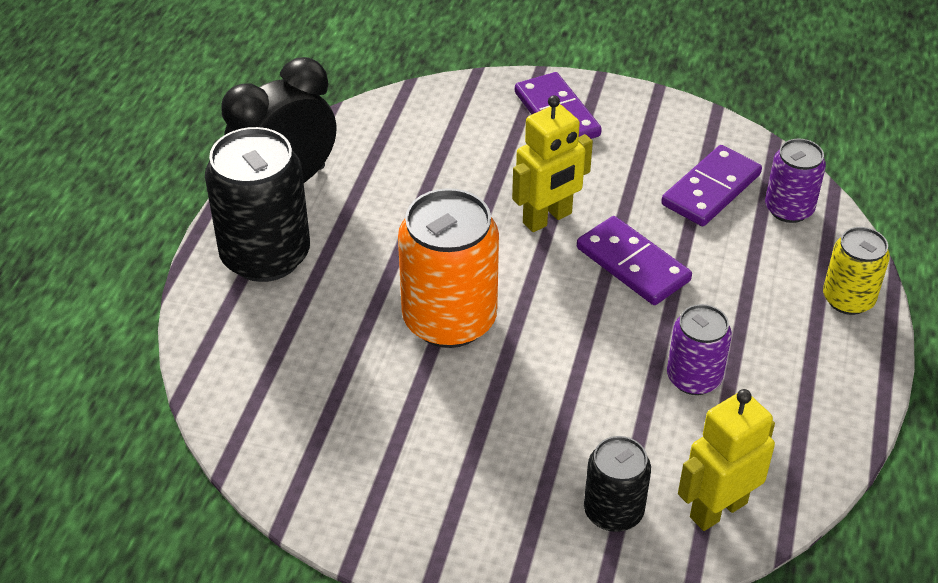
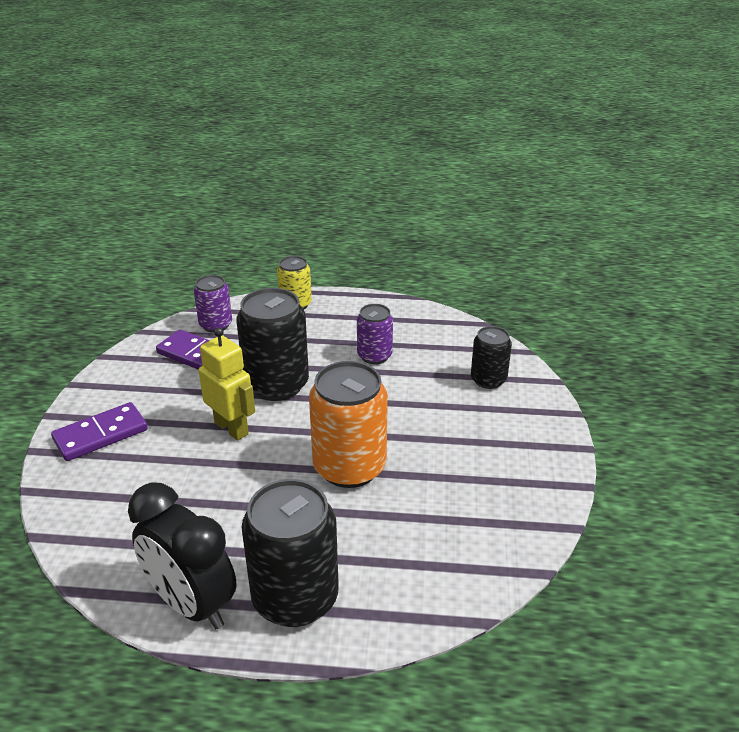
camera: 100 degrees left, 10 degrees down
purple domino [577,216,692,305] -> black can [236,288,309,401]
yellow robot [678,389,775,531] -> none

